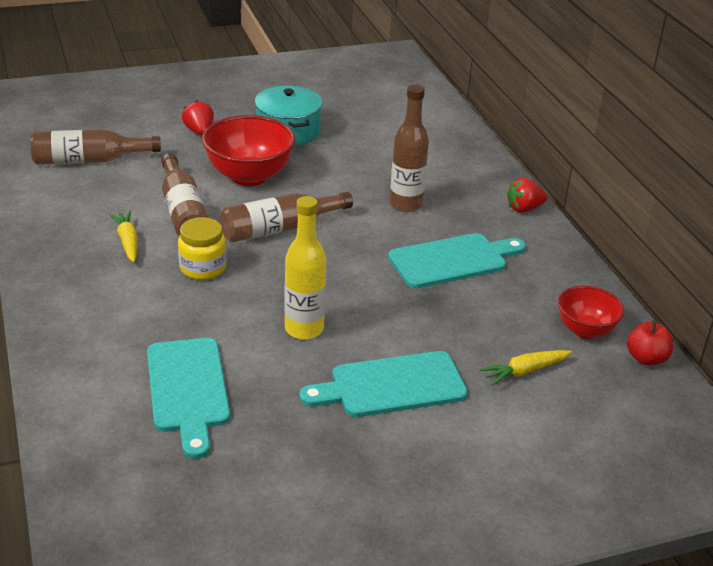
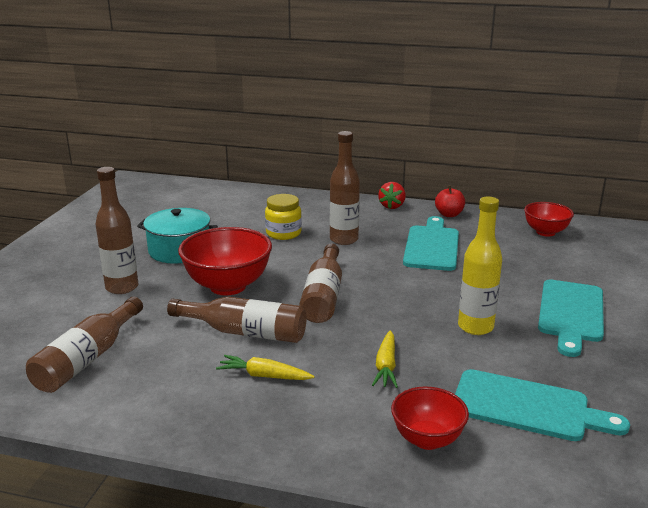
camera: 55 degrees left, 10 degrees down
yellow jar [178,217,226,280] -> yellow jar moved to [265,194,302,240]
red strawberry [182,100,214,136] -> brown bottle [96,167,139,294]
yellow carrot [480,350,572,385] -> yellow carrot moved to [372,331,398,388]
red apple [627,320,673,366] -> red apple moved to [435,185,465,217]
none -> red bowl [391,387,469,450]

